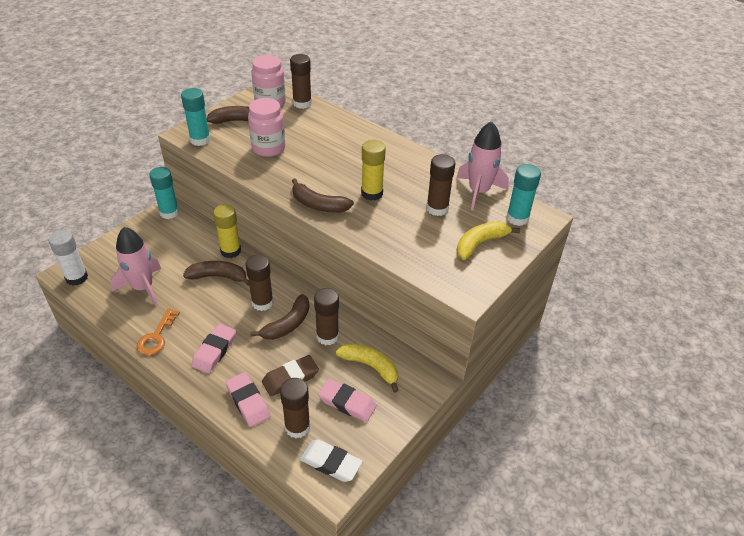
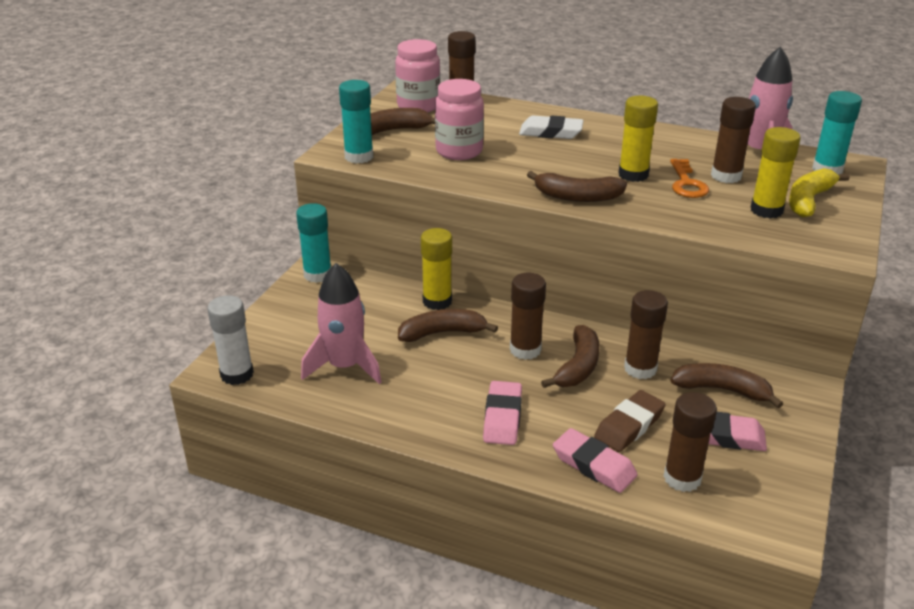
camera: 15 degrees left, 10 degrees down
orange key [137,308,180,355] -> orange key moved to [670,159,709,198]
white eraser [300,439,363,482] -> white eraser moved to [519,116,584,139]
yellow banana [336,343,399,393] -> brown banana [671,363,783,408]
none -> yellow glue stick [750,127,801,219]

